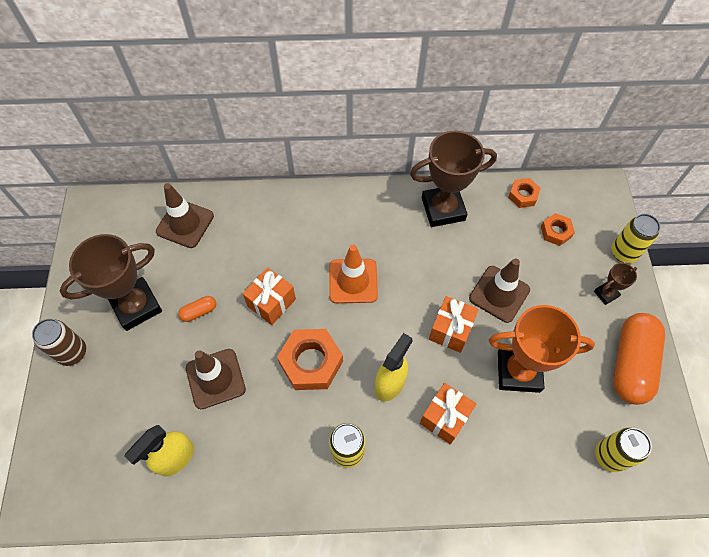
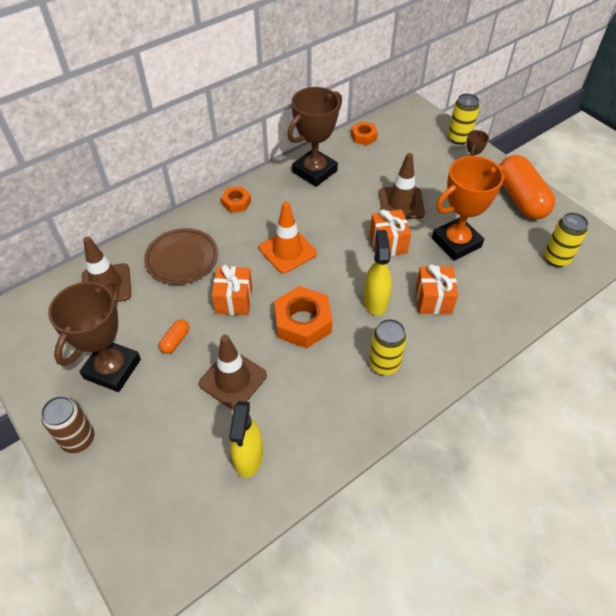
camera: 35 degrees left, 10 degrees down
orange nut [541,213,575,246] -> orange nut moved to [221,186,251,213]
none -> brown plate [144,228,218,285]

